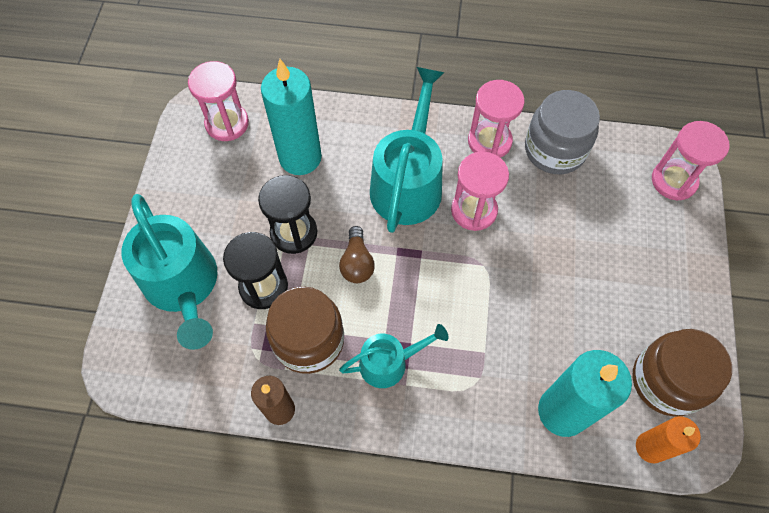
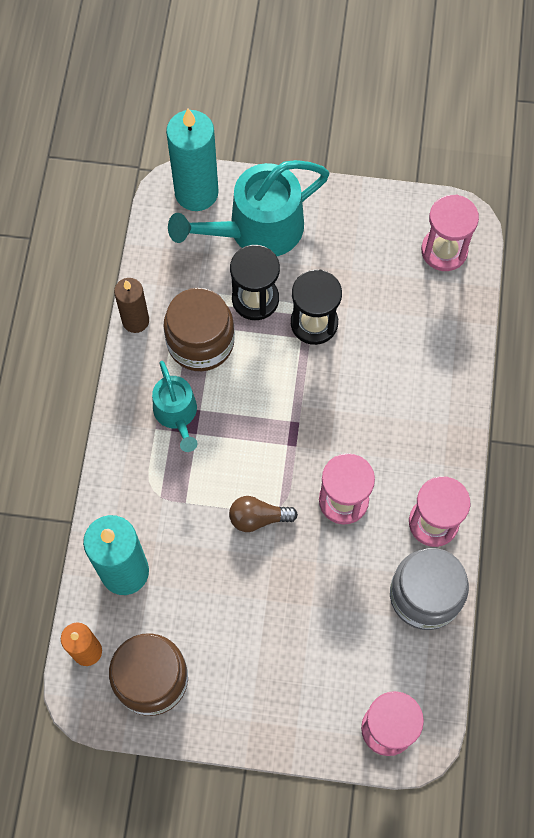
camera: 90 degrees right, 5 degrees up
turquoise candle [261,59,322,175] -> turquoise candle moved to [166,108,219,211]
brown light bulb [339,226,375,283] -> brown light bulb moved to [229,496,298,532]
turquoise watering can [370,67,445,233] -> none

